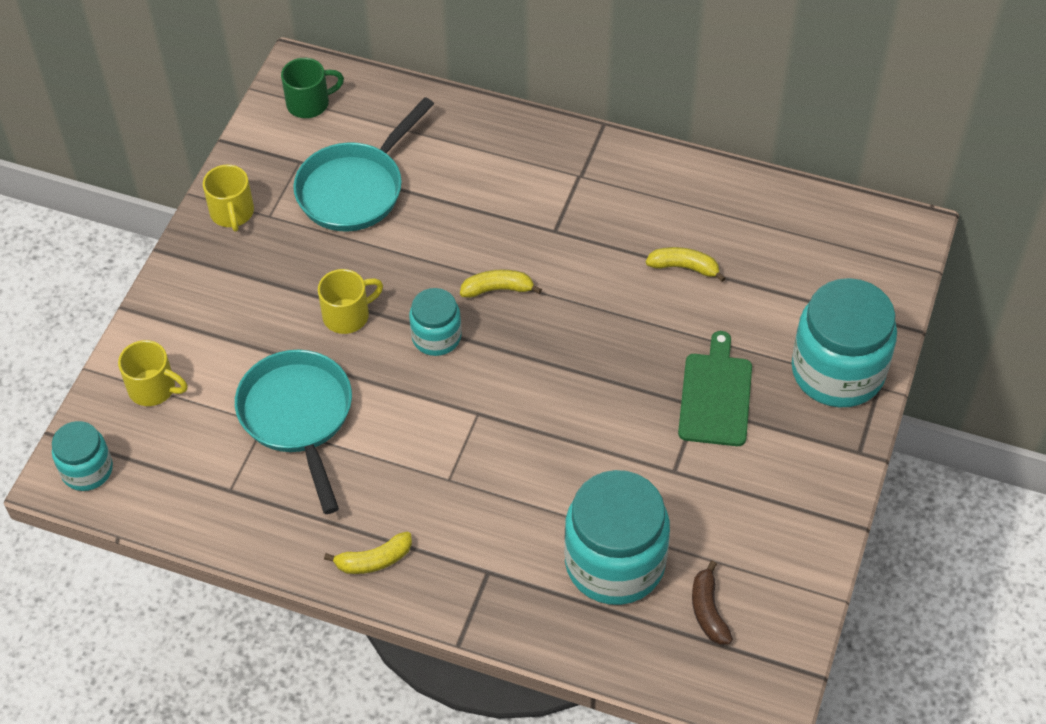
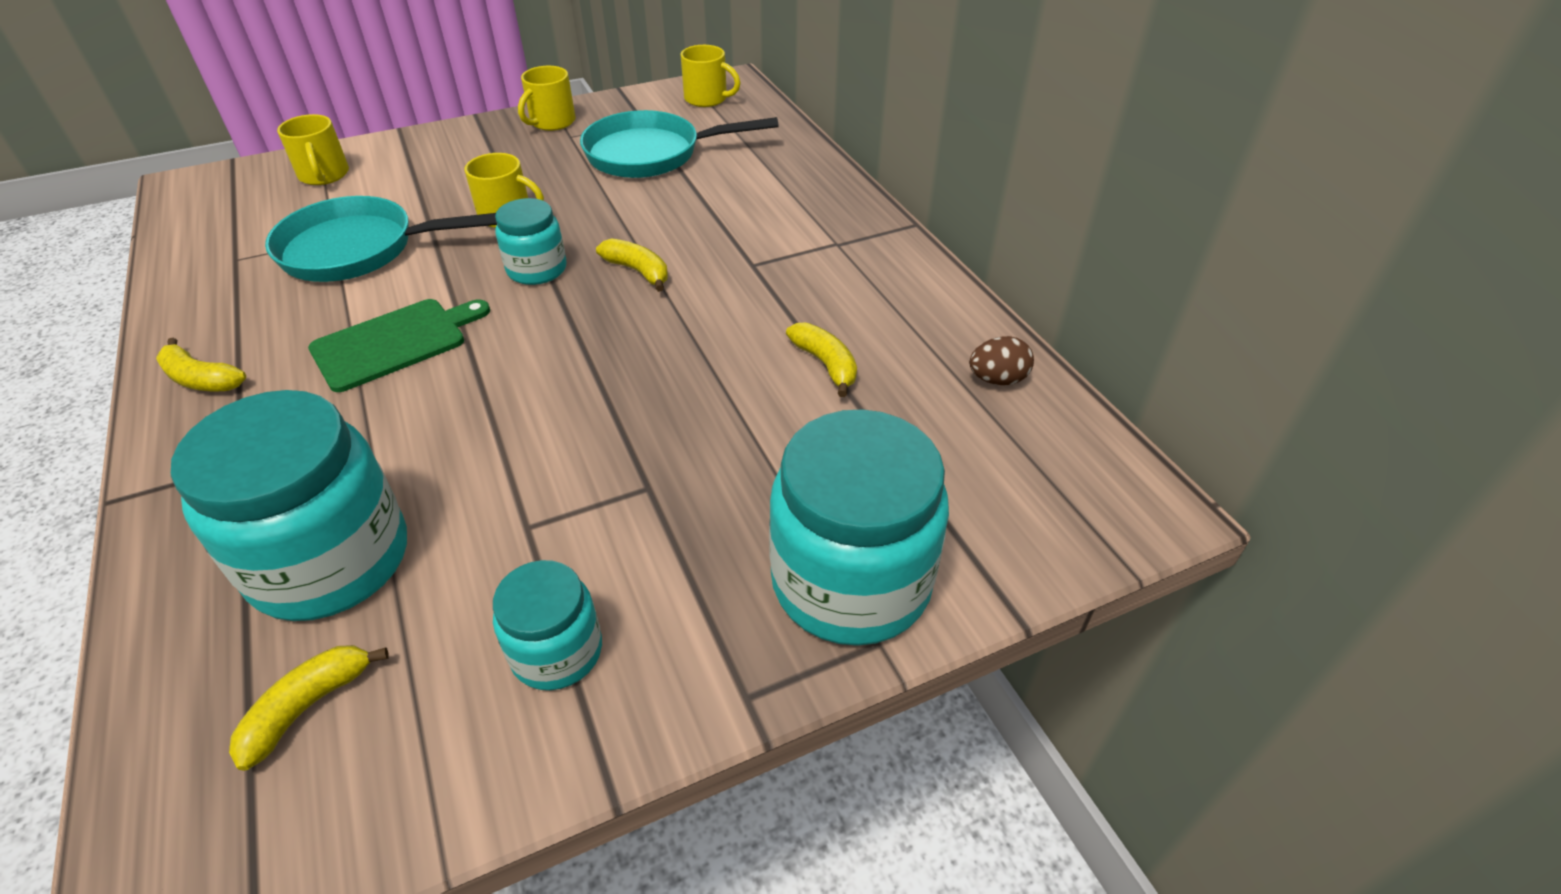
camera: 45 degrees right, 10 degrees down
turquoise jar [52,421,113,491] -> turquoise jar moved to [493,560,602,690]
turquoise pan [235,350,352,514] -> turquoise pan turned 120 degrees counterclockwise [265,196,497,282]
green mug [281,58,344,118] -> yellow mug [681,45,740,107]
green cutting board [678,331,752,446] -> green cutting board moved to [308,299,490,392]
brown banana [692,561,733,645] -> yellow banana [229,645,389,771]
none -> brown egg [969,336,1034,385]

